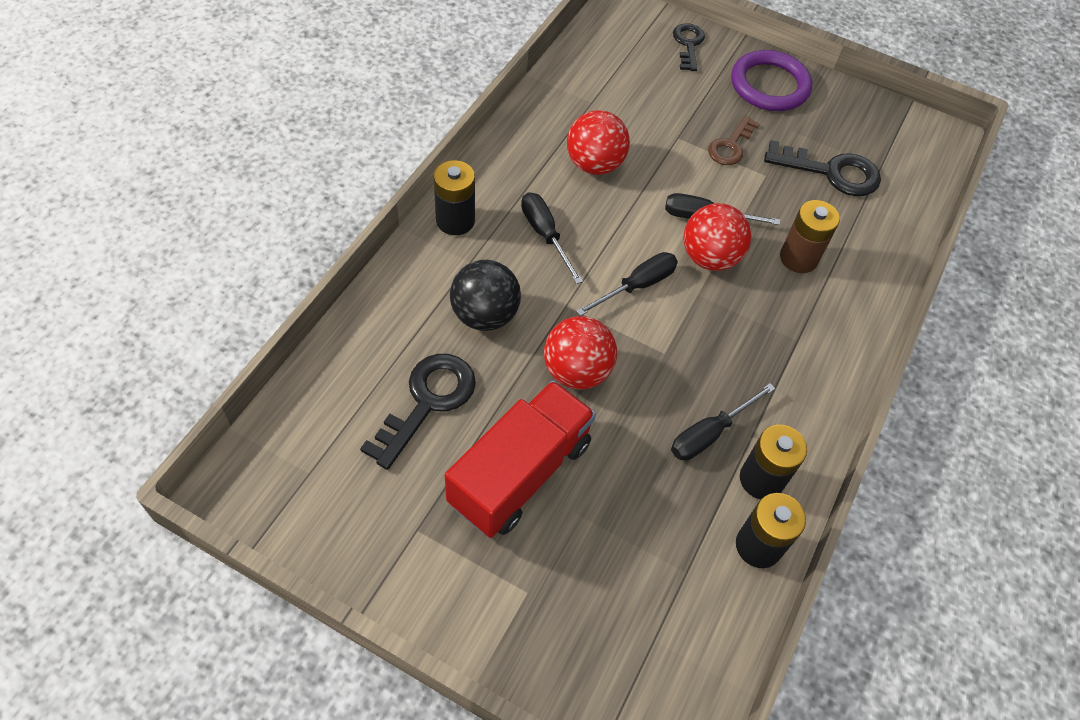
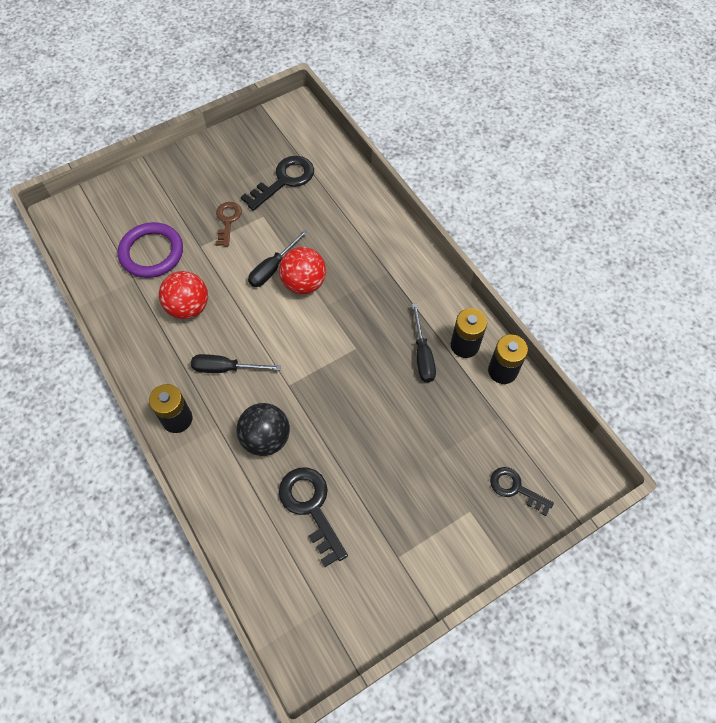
camera: 55 degrees left, 5 degrees up
red truck [445,380,596,538] -> none
red ball [544,316,617,389] -> none
black screwdriver [576,252,678,316] -> none
black key [673,23,705,71] -> black key moved to [490,467,554,516]
brown key [708,116,760,165] -> brown key turned 150 degrees counterclockwise [215,202,242,247]
purple ring [731,50,812,111] -> purple ring moved to [118,222,183,278]
brown battery [780,200,840,273] -> none

